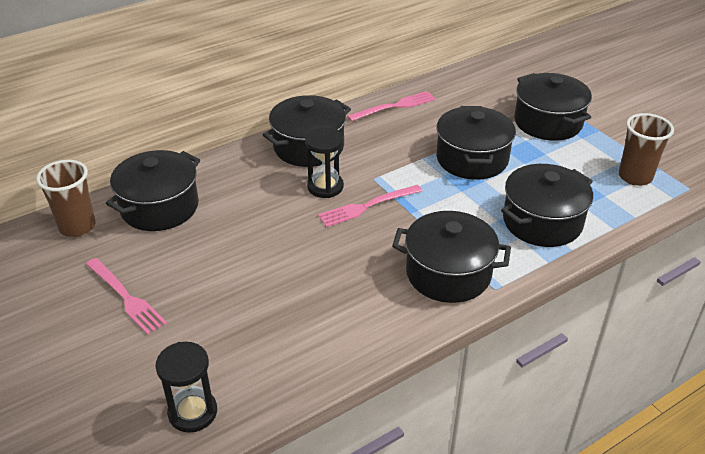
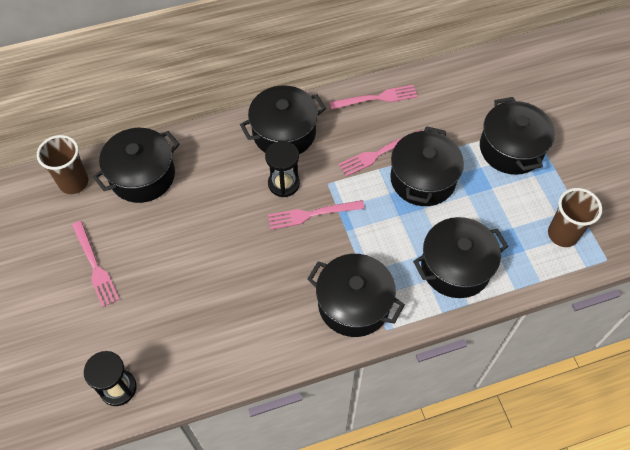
camera: 15 degrees right, 20 degrees up
none -> pink fork [339,130,420,176]

